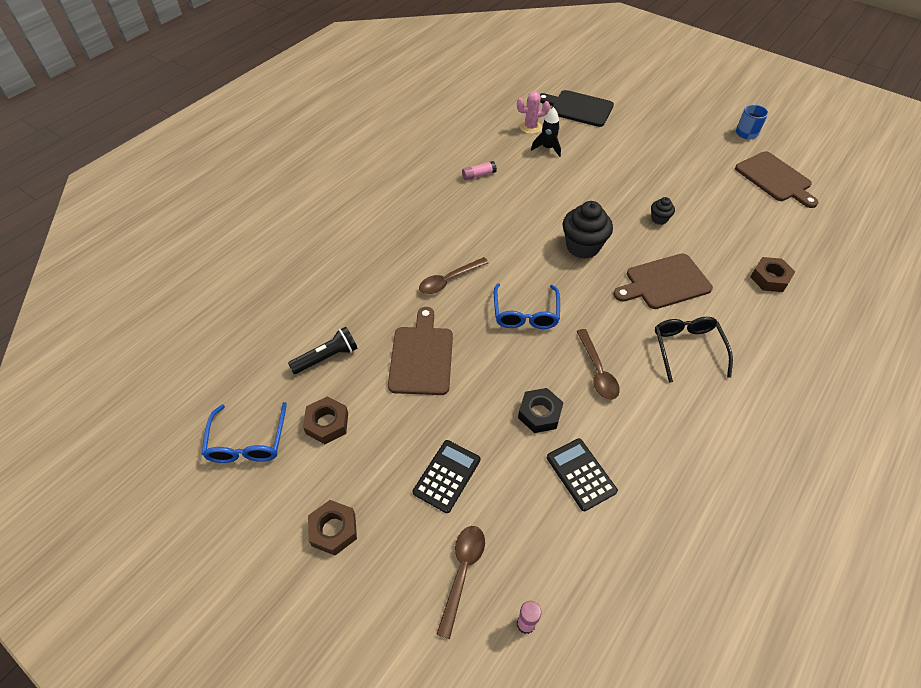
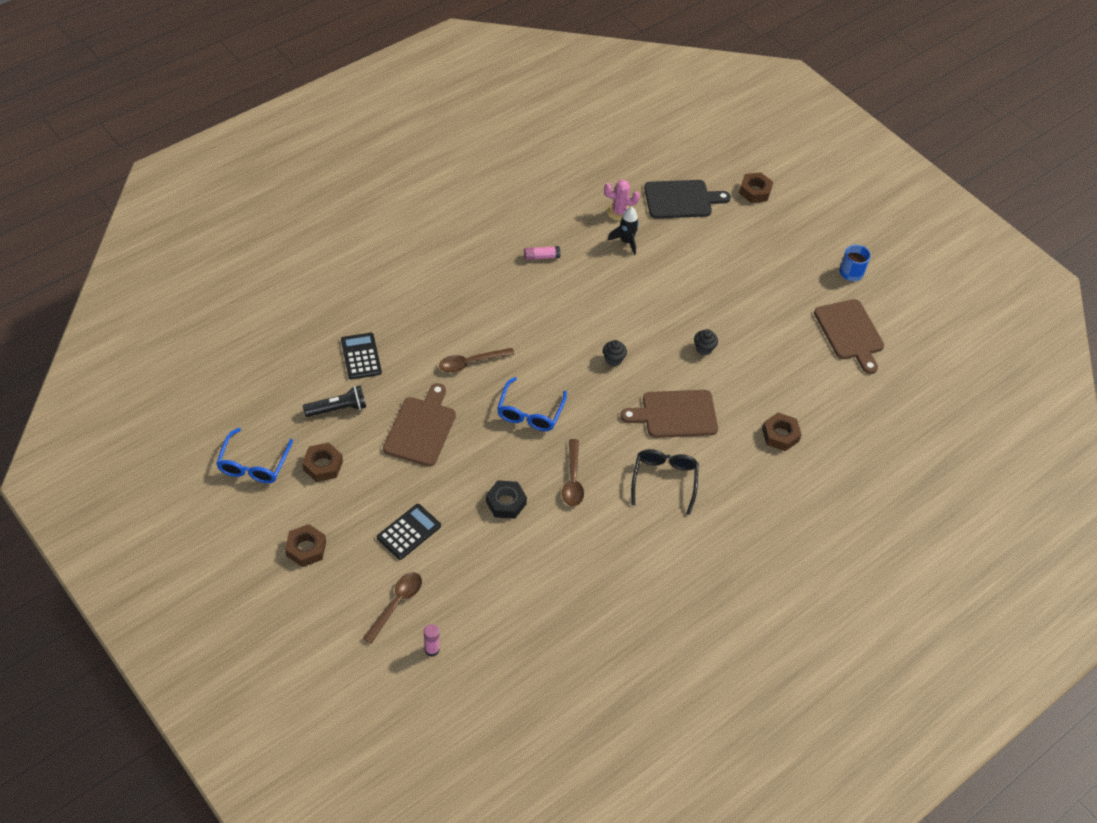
camera: 10 degrees right, 0 degrees up
black cutting board [540,90,614,127] -> black cutting board turned 135 degrees clockwise [644,180,731,219]
black calculator [547,438,618,511] -> black calculator moved to [341,333,382,379]
black cupcake [563,201,613,259] -> black cupcake [603,340,627,366], size x0.50
none -> brown nut [739,172,773,203]

